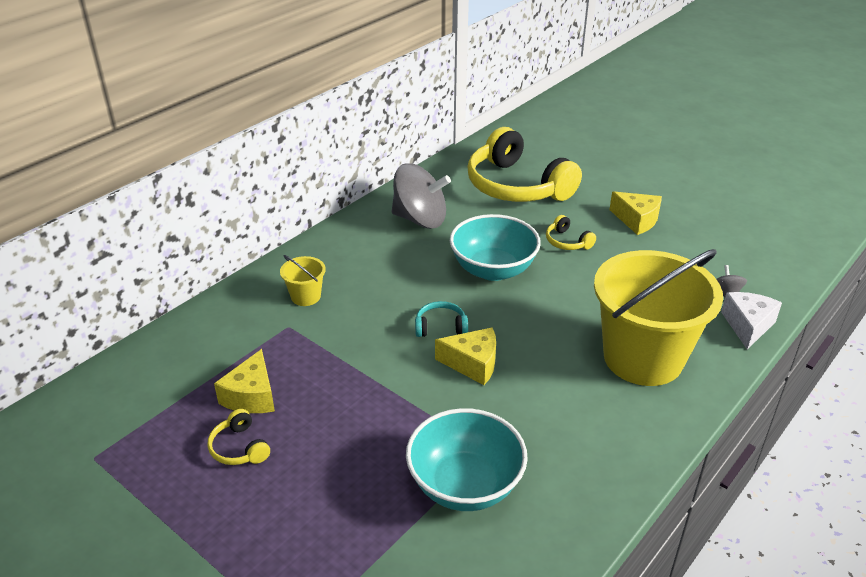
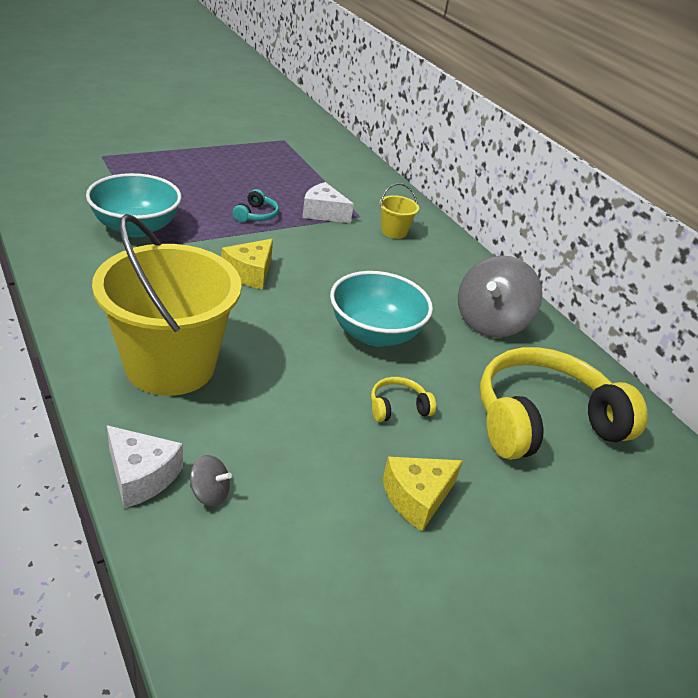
camera: 105 degrees right, 0 degrees up
yellow headphones [207,409,270,465] -> none
yellow cheese [214,349,275,413] -> none
turquoise headphones [415,301,468,337] -> turquoise headphones moved to [232,189,279,222]
none -> white cheese [302,182,354,223]

